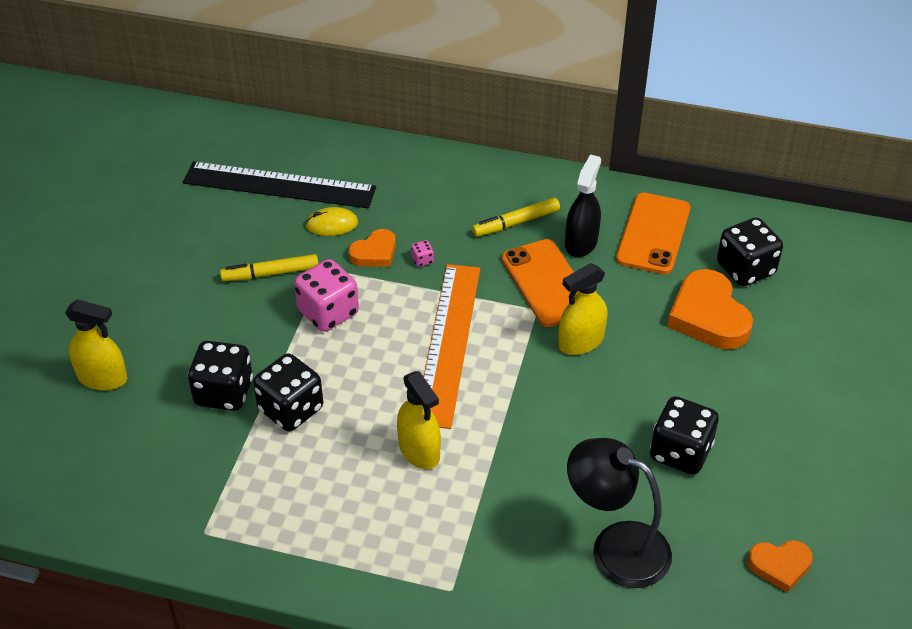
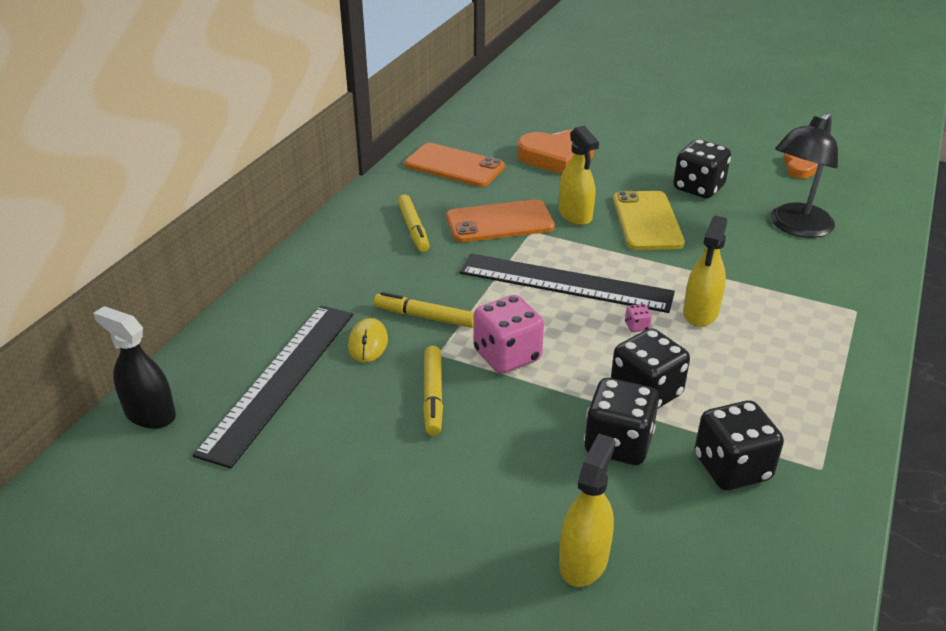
camera: 80 degrees left, 10 degrees down
orange heart [349,229,396,267] -> yellow marker [374,292,474,328]
yellow spray bottle [397,371,441,469] -> yellow spray bottle turned 135 degrees clockwise [683,216,727,327]
pink dice [411,240,434,267] -> pink dice moved to [625,304,652,332]
orange ruler [424,264,480,429] -> black ruler [460,253,675,313]
black spray bottle [565,154,601,257] -> black spray bottle moved to [93,306,176,429]
black dice [717,218,783,286] -> black dice moved to [695,401,784,490]
none -> yellow phone [613,191,685,250]

